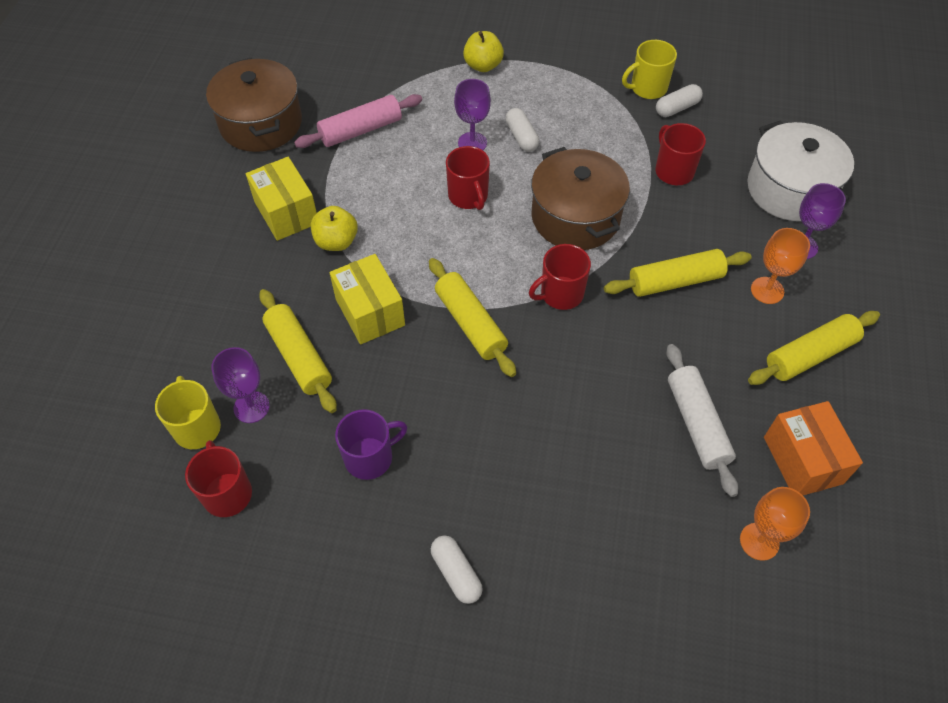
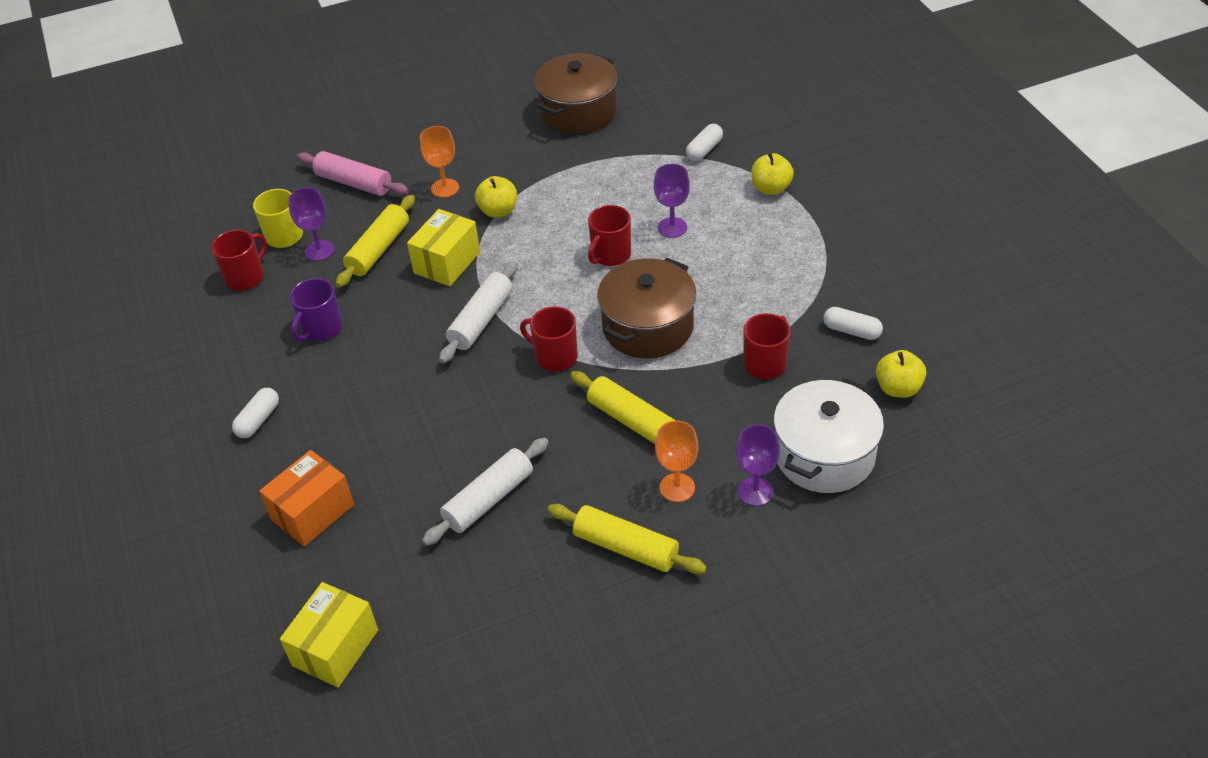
camera: 60 degrees right, 10 degrees down
yellow box [246,157,317,241] -> yellow box moved to [280,582,378,687]
pink rolling pin [294,94,422,148] -> pink rolling pin moved to [297,151,409,196]
purple mug [335,409,407,480] -> purple mug turned 90 degrees clockwise [290,278,342,341]
yellow rolling pin [429,258,516,377] -> white rolling pin [439,261,518,363]
white capsule [505,108,539,152] -> white capsule moved to [686,124,723,161]
yellow mug [622,40,677,99] -> none
orange goblet [740,487,810,561] -> orange goblet moved to [420,126,459,198]
orange box [764,401,863,495] -> orange box moved to [259,450,354,547]
none -> yellow apple [876,350,926,398]

